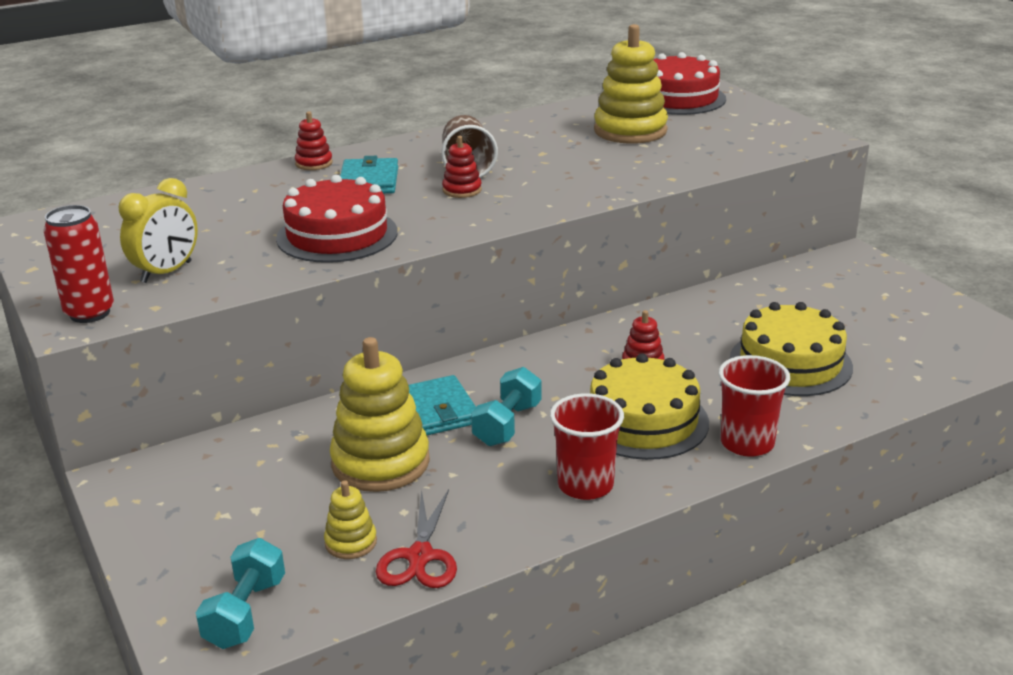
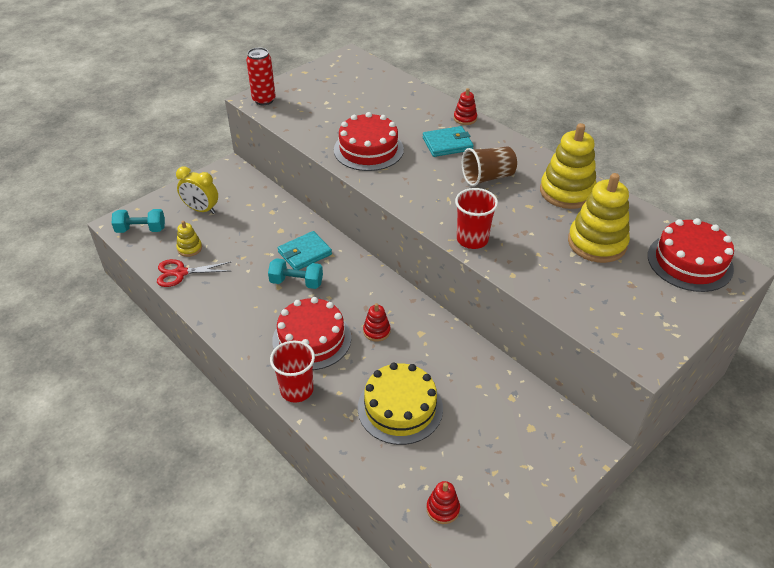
camera: 75 degrees right, 15 degrees up
yellow clock [119,178,198,283] -> yellow clock moved to [176,166,218,214]
yellow stacking toy [330,337,430,492] -> yellow stacking toy moved to [540,123,596,209]
red stacking toy [442,136,482,198] -> red stacking toy moved to [426,481,460,524]
red cup [550,393,624,500] -> red cup moved to [455,188,498,249]
yellow cake [590,353,709,460] -> red cake [272,297,351,370]

